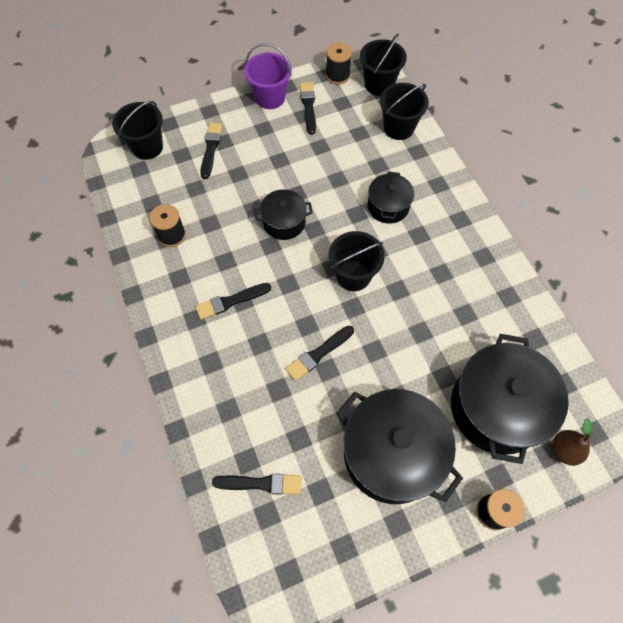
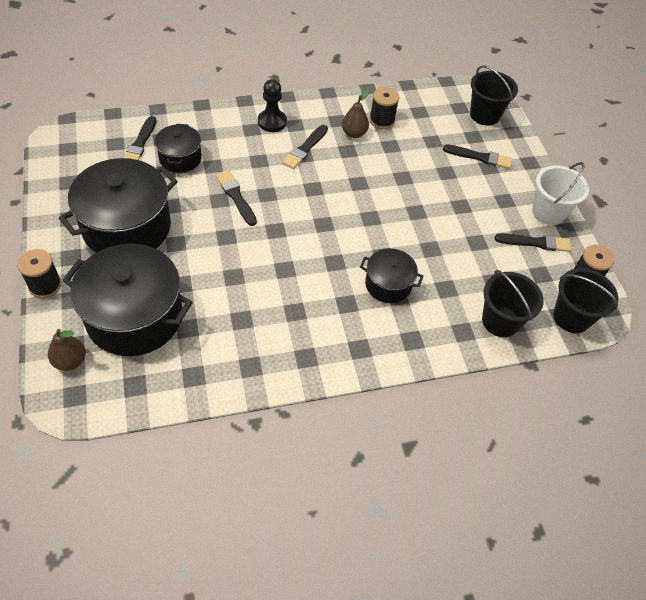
camera: 95 degrees right, 10 degrees down
black brush [195,283,271,320] -> black brush turned 135 degrees counterclockwise [282,125,328,169]
purple bucket [244,43,292,109] -> white bucket [532,162,589,225]
black pot [254,189,313,240] -> black pot moved to [155,124,202,173]
black bucket [329,231,385,291] -> none
none -> black pawn [258,79,287,132]
none -> brown pear [342,89,370,138]

